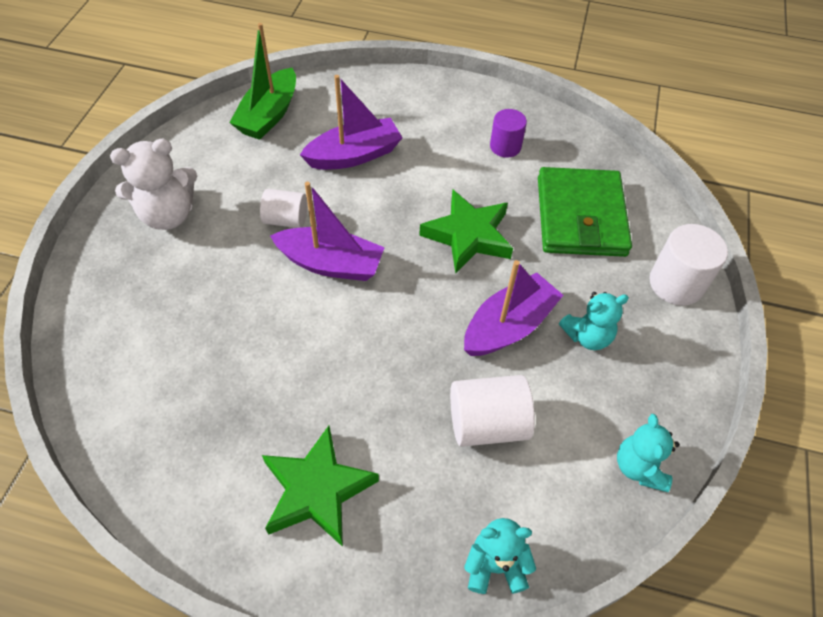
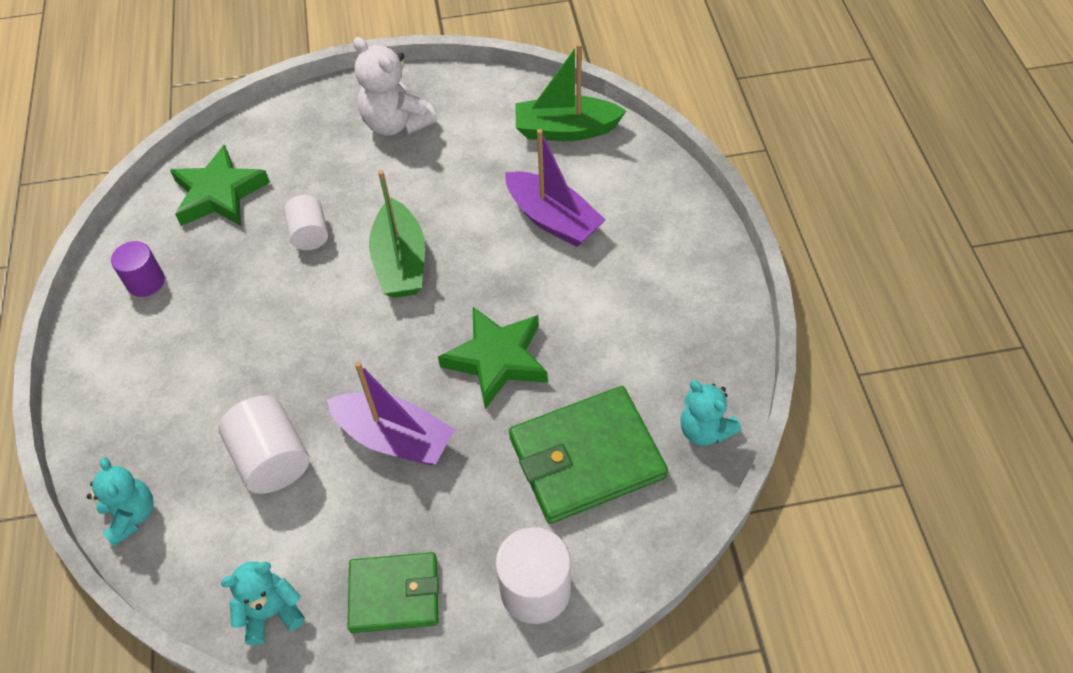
camera: 70 degrees right, 0 degrees up
white cylinder [260,189,307,228] -> white cylinder moved to [284,195,328,250]
green star [262,426,379,547] -> green star moved to [170,144,270,226]
purple boat [270,182,385,281] -> green boat [369,170,425,298]
purple cylinder [490,109,527,158] -> purple cylinder moved to [111,241,165,297]
turquoise teddy bear [559,292,629,350] -> turquoise teddy bear moved to [680,380,741,446]
none -> green wallet [348,552,439,633]

